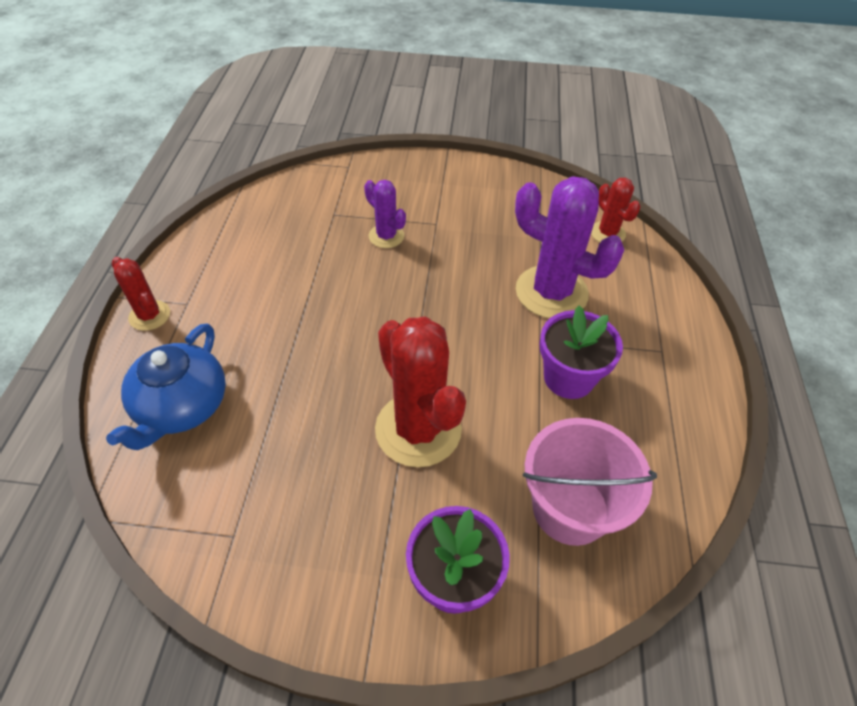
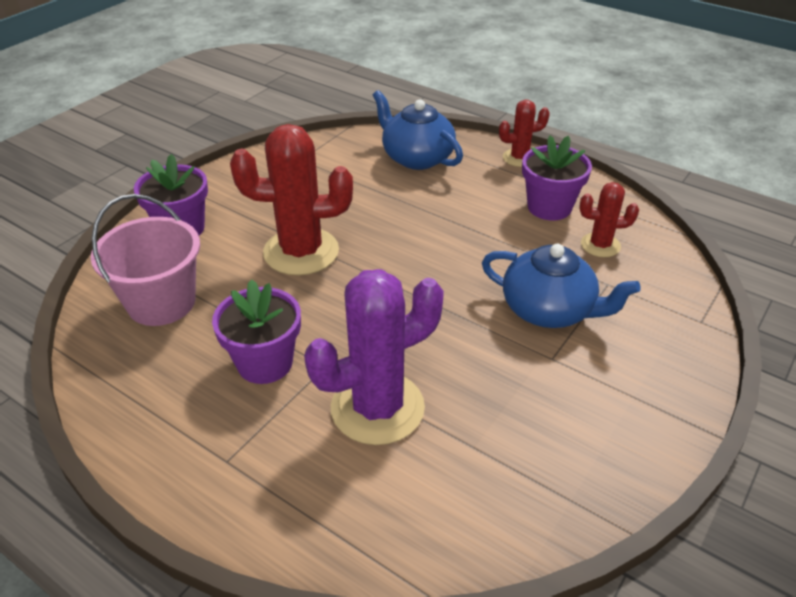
camera: 120 degrees right, 10 degrees down
purple cactus [364,180,406,248] -> blue teapot [482,244,641,328]
red cactus [591,178,640,242] -> red cactus moved to [579,182,639,257]
none -> purple flower pot [522,136,592,220]

